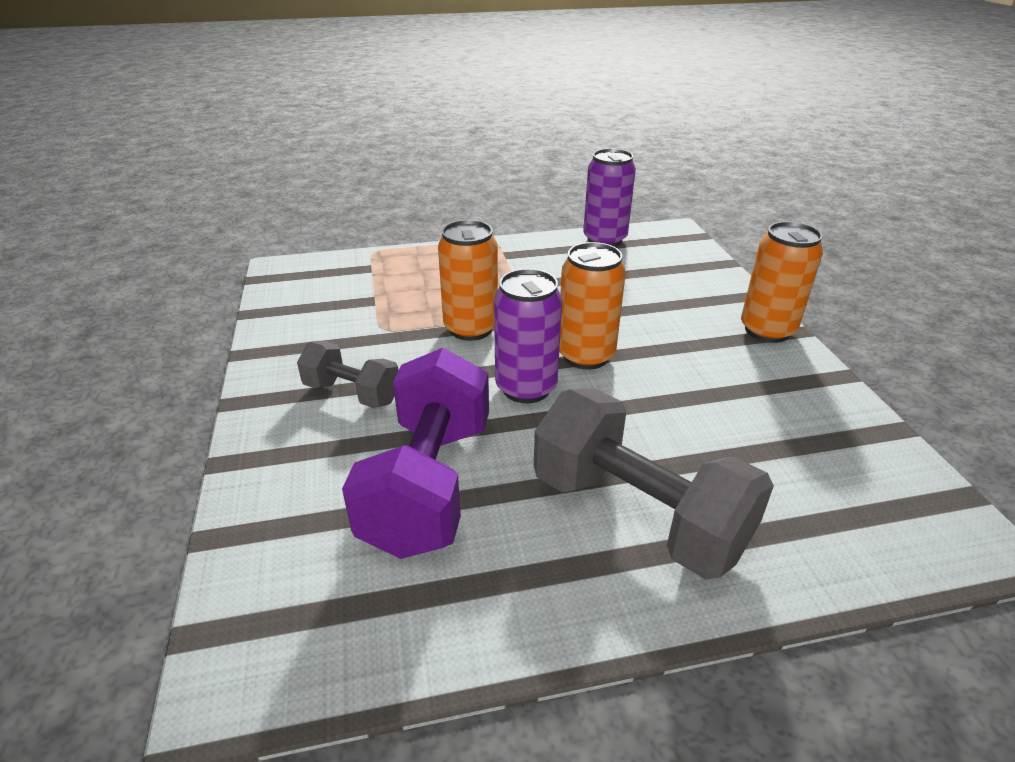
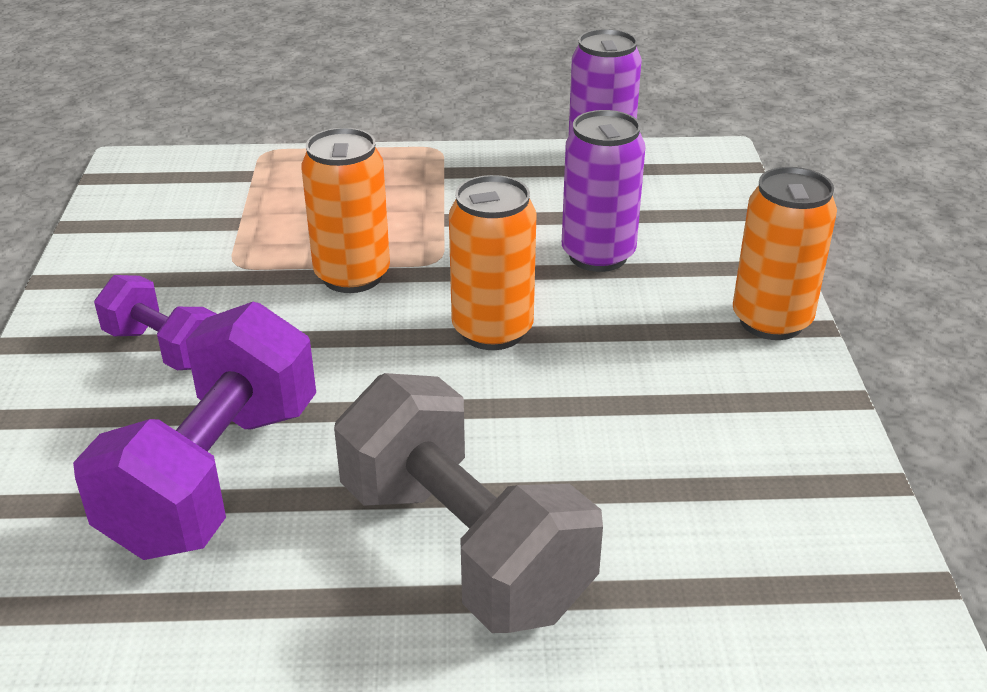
camera: 10 degrees right, 0 degrees up
grey dumbbell [297,341,399,408] -> purple dumbbell [94,275,217,370]
purple can [494,269,562,403] -> purple can moved to [562,110,645,272]

